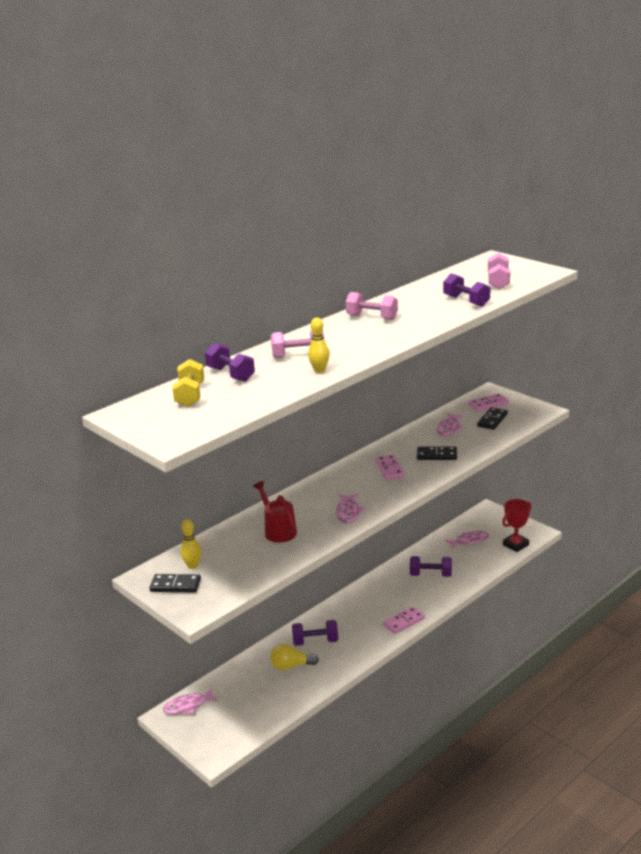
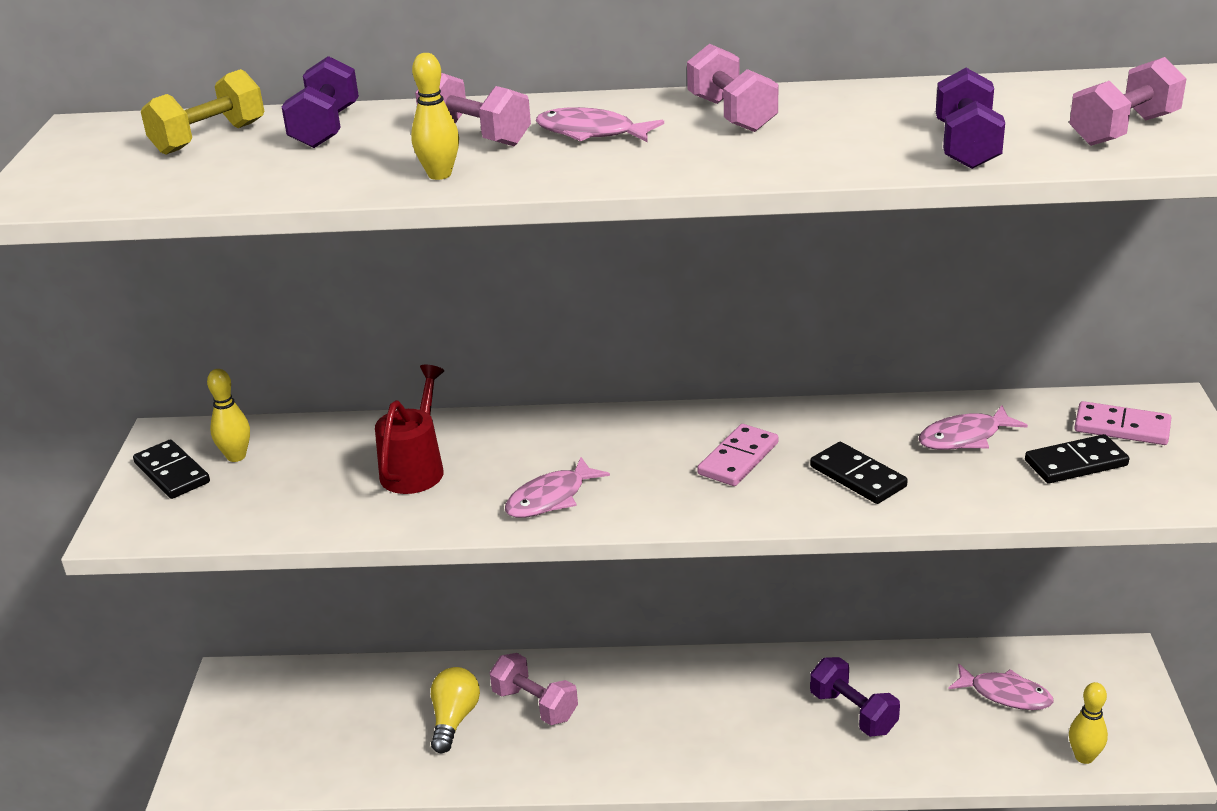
camera: 45 degrees right, 5 degrees up
pink fish [163,688,218,714] -> pink fish moved to [536,107,664,142]
yellow light bulb [270,644,319,670] -> yellow light bulb turned 60 degrees clockwise [431,667,480,753]
purple dumbbell [292,620,338,646] -> pink dumbbell [490,653,578,725]
pink domino [383,606,425,634] -> none
red trophy [502,499,532,552] -> yellow bowling pin [1069,682,1108,764]

